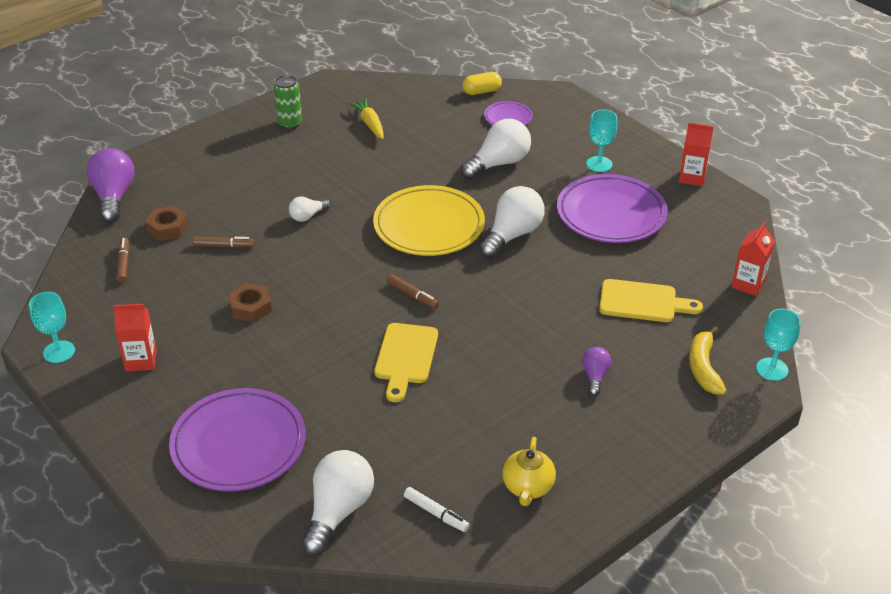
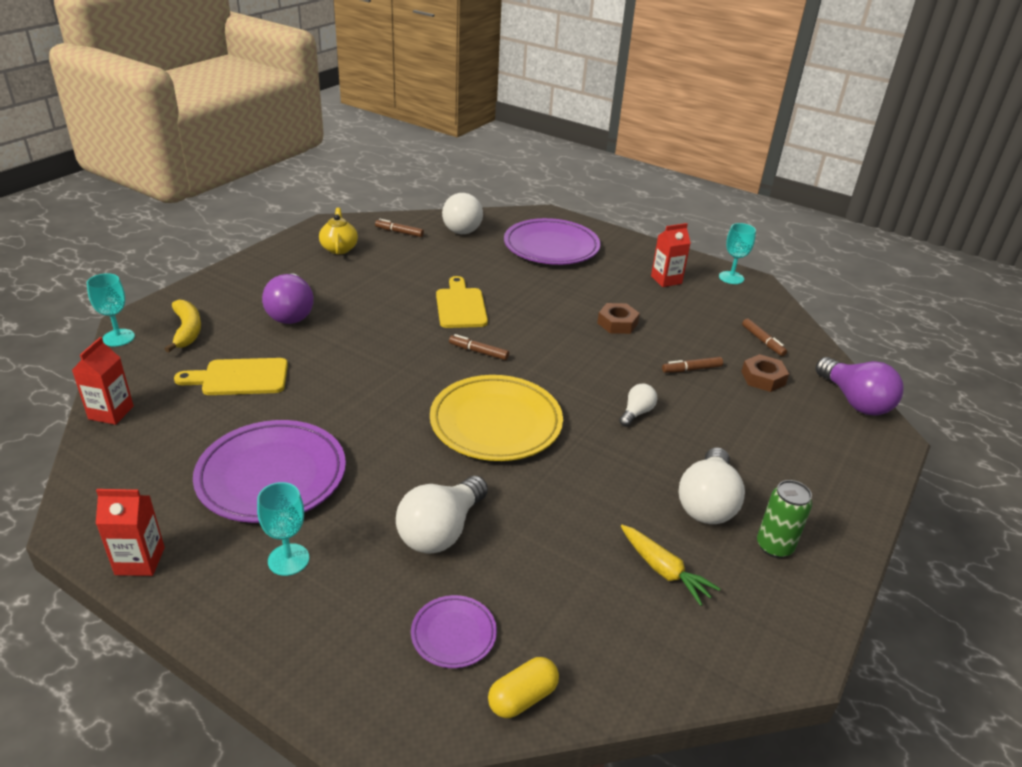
camera: 160 degrees right, 5 degrees down
white marker [404,487,469,532] -> brown marker [375,219,424,237]
white light bulb [479,186,545,258] -> white light bulb moved to [678,447,745,524]
purple light bulb [582,347,611,396] -> purple light bulb [262,273,314,324], size x1.88

